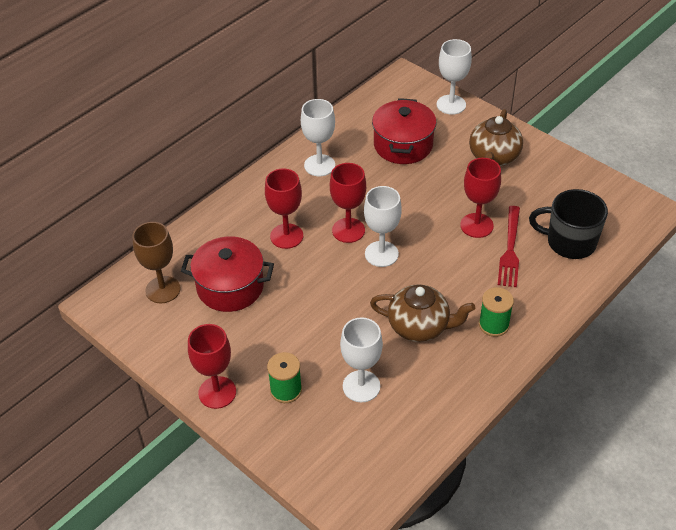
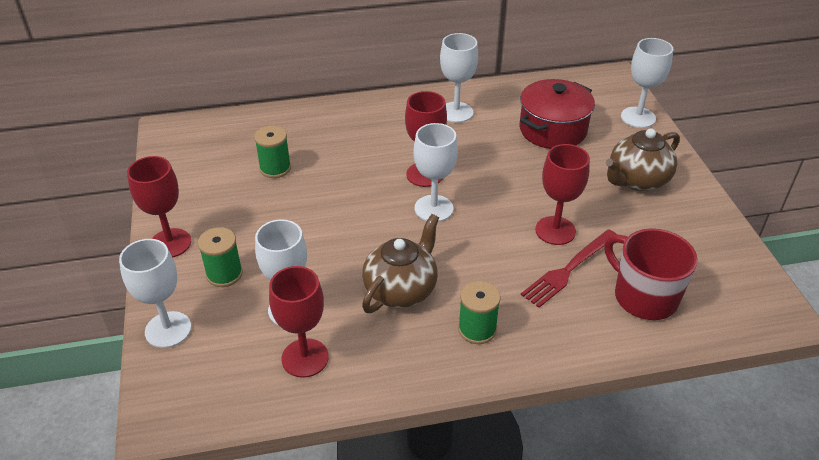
camera: 35 degrees right, 5 degrees down
brown goblet [133,222,180,304] -> none
red pot [181,236,274,312] -> green spool [254,126,291,178]
red goblet [265,168,303,249] -> red goblet moved to [269,266,329,378]
brown teapot [370,284,475,342] -> brown teapot turned 105 degrees counterclockwise [362,214,439,313]
black mug [529,189,608,259] -> red mug [605,228,698,320]
none -> white goblet [119,239,191,348]

